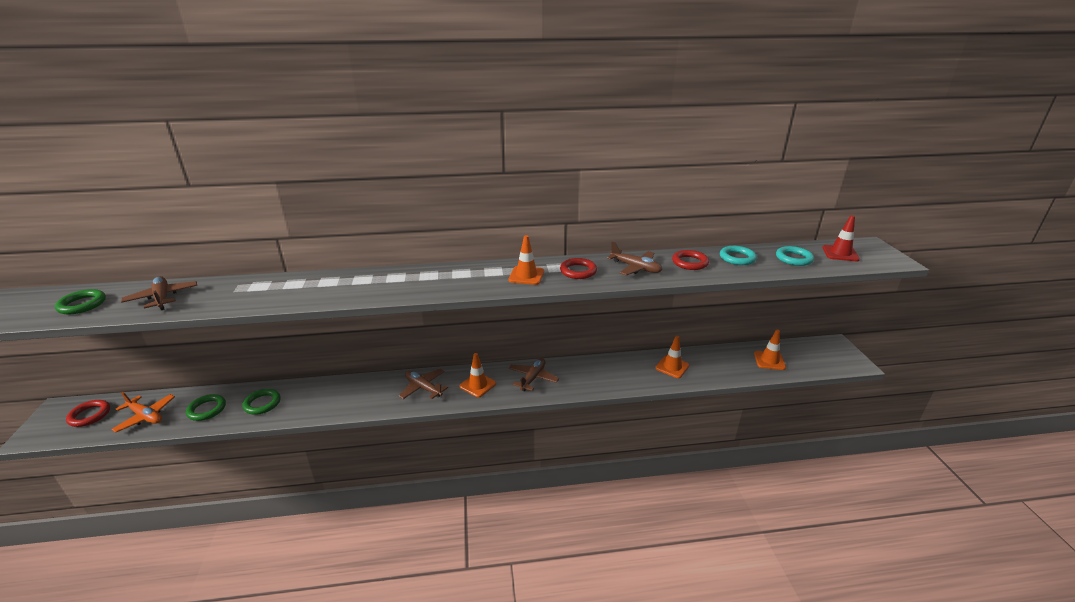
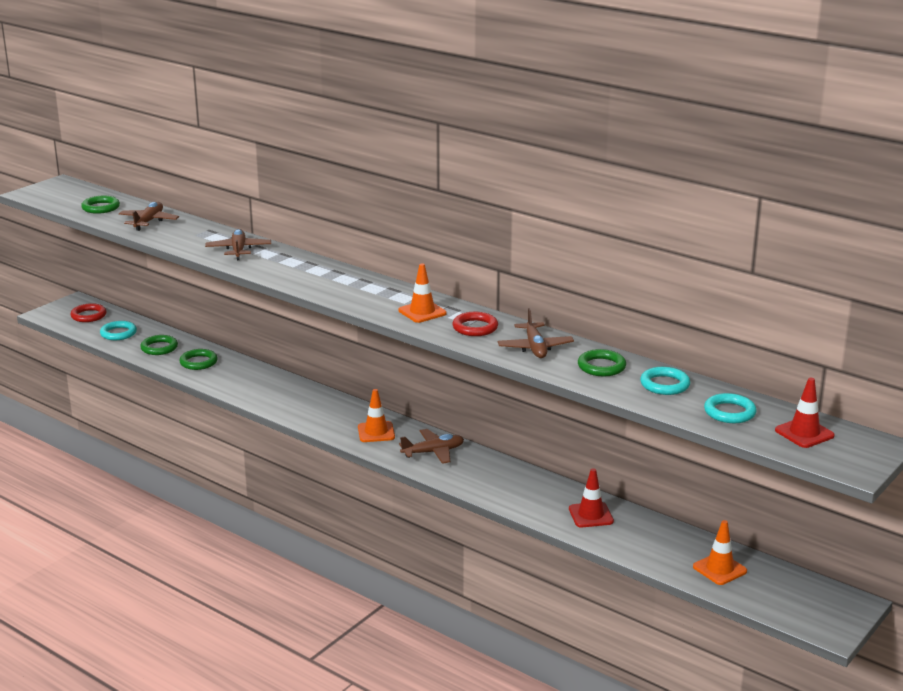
camera: 45 degrees right, 5 degrees down
orange plane [111,392,175,432] -> turquoise ring [100,321,137,340]
brown plane [399,369,448,399] -> brown plane moved to [205,229,271,260]
orange traffic cone [656,336,689,378] -> red traffic cone [569,468,614,527]
red ring [672,250,709,270] -> green ring [578,349,626,376]

